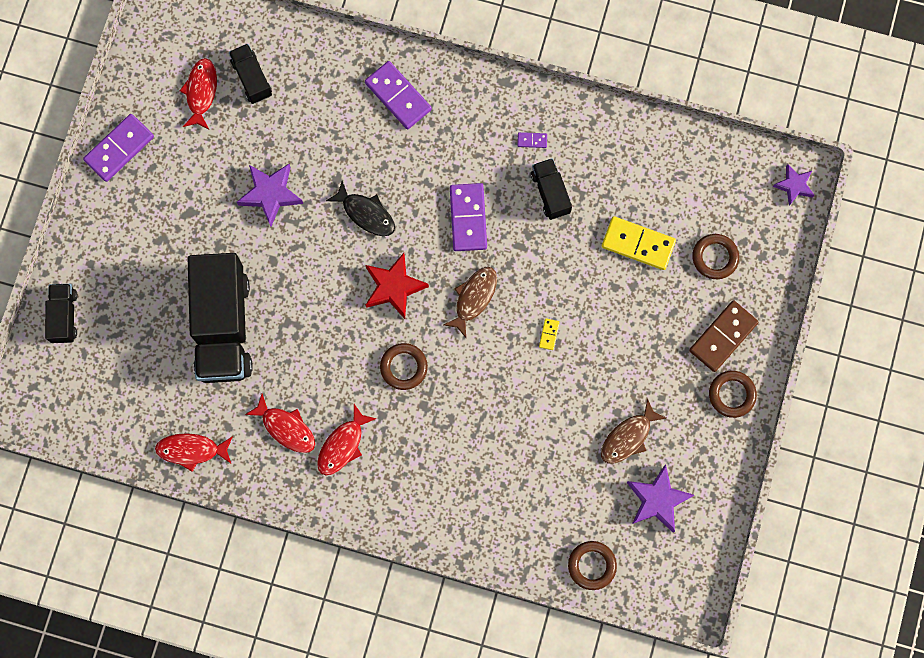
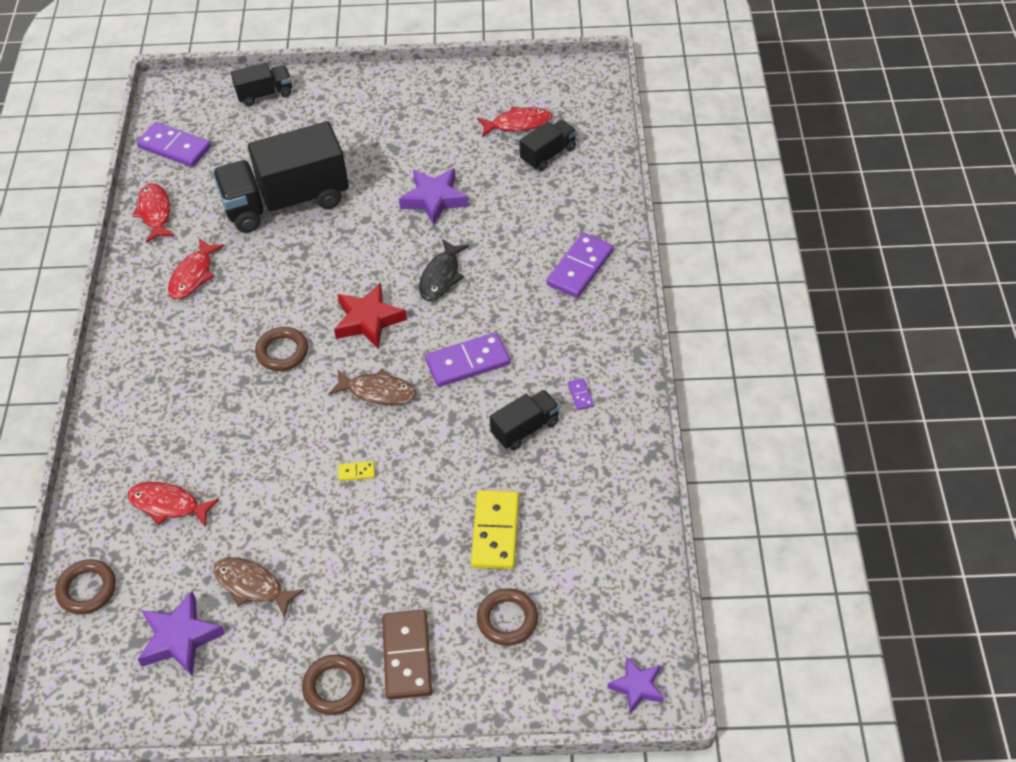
camera: 75 degrees right, 25 degrees down
purple domino [83,114,154,182] -> purple domino moved to [137,122,211,167]
red fish [317,404,377,475] -> red fish moved to [128,482,219,527]
brown domino [689,300,759,372] -> brown domino turned 60 degrees clockwise [382,610,432,700]

